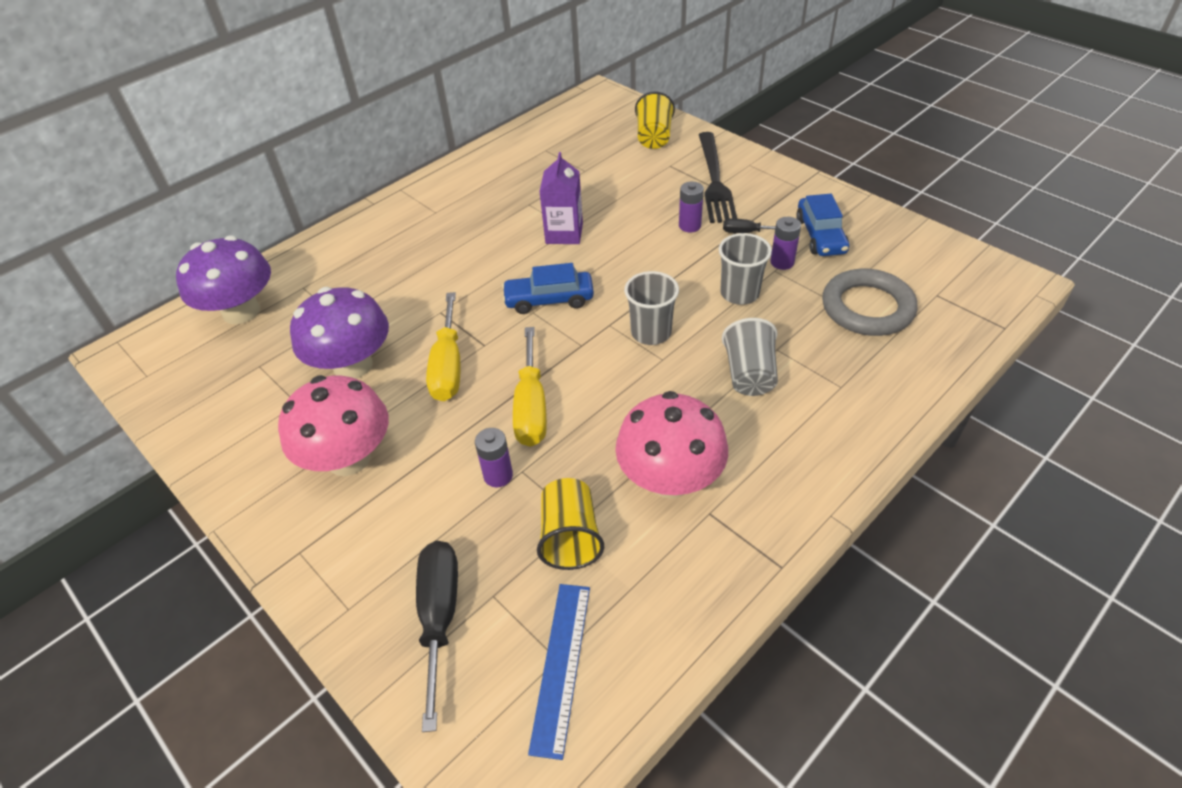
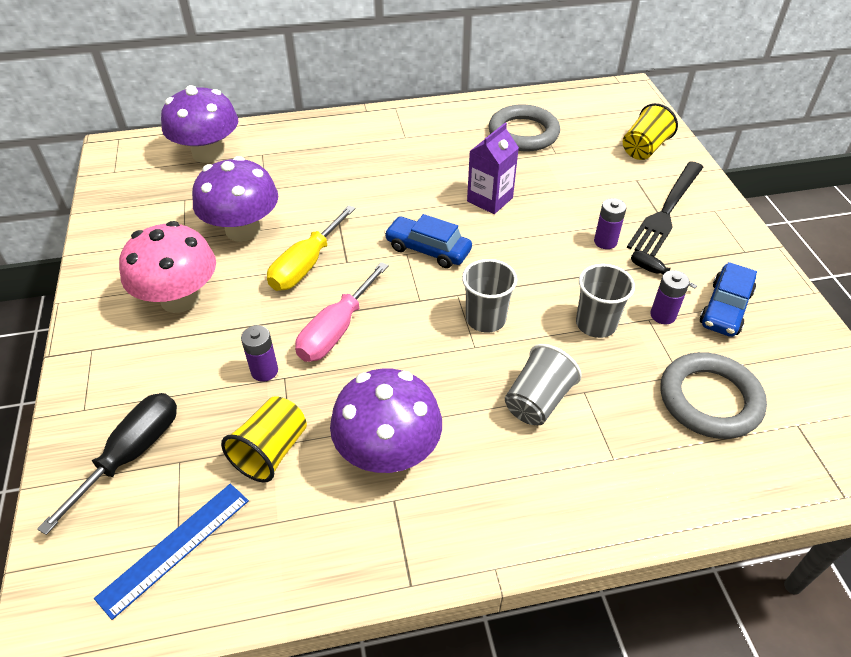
camera: 30 degrees right, 0 degrees up
yellow screwdriver [513,327,547,447] -> pink screwdriver [295,262,389,362]
pink mushroom [615,391,728,499] -> purple mushroom [330,368,442,473]
none -> grey ring [489,105,560,151]

